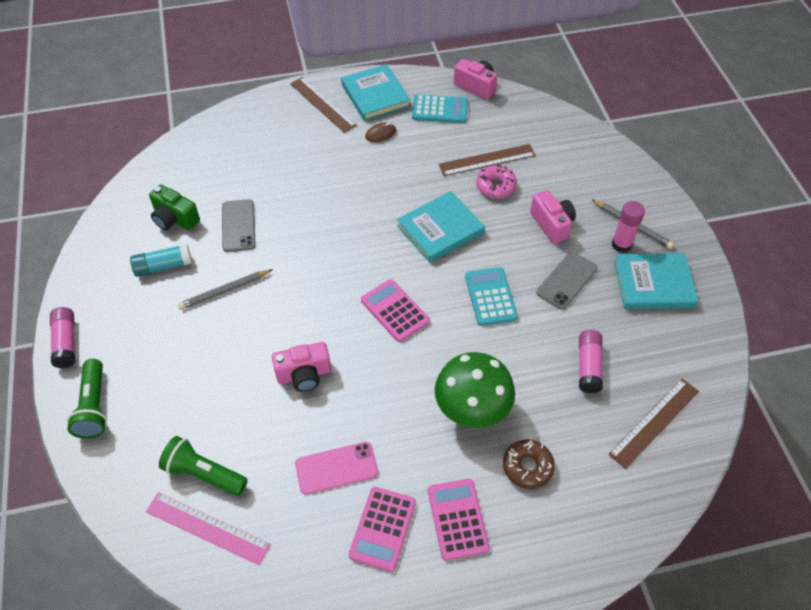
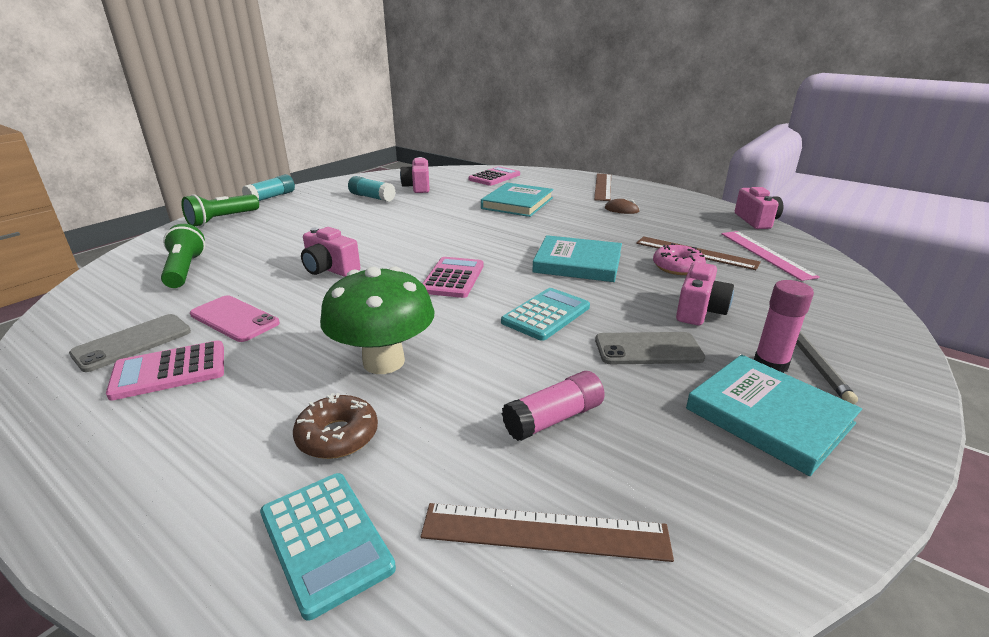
camera: 50 degrees right, 25 degrees down
pink glue stick [50,307,75,368] -> turquoise glue stick [242,174,295,201]
pink ruler [146,492,271,565] -> pink ruler moved to [721,231,820,281]
green camera [149,184,200,230] -> pink camera [400,157,430,193]
grey pencil [178,269,273,310] -> none
grey phone [222,199,256,252] -> grey phone moved to [69,314,191,372]
turquoise book [341,64,411,121] -> turquoise book moved to [481,183,553,217]
turquoise calculator [412,94,468,123] -> turquoise calculator moved to [260,473,396,620]
pink calculator [428,479,490,561] -> pink calculator moved to [468,166,520,186]

